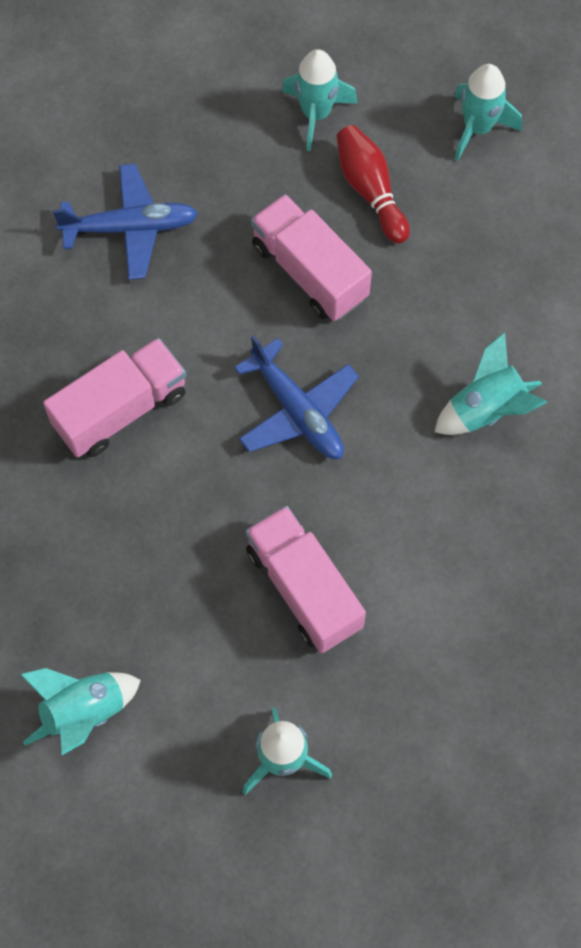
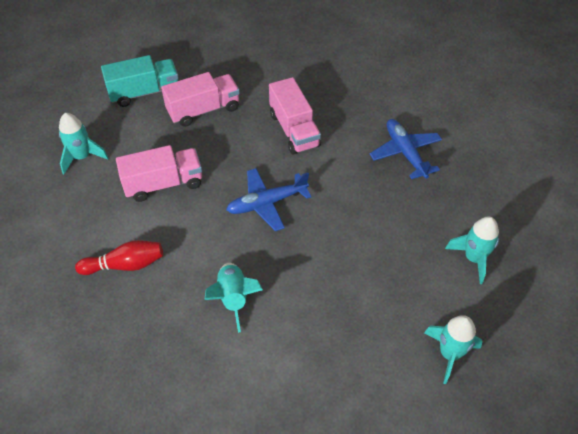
camera: 105 degrees right, 15 degrees down
turquoise rocket [20,668,141,755] -> turquoise truck [101,55,179,107]
blue plane [53,164,198,280] -> blue plane turned 150 degrees clockwise [370,119,442,179]
pink truck [251,194,372,321] -> pink truck moved to [161,72,240,127]
red bowling pin [337,125,410,244] -> red bowling pin moved to [75,240,163,275]

